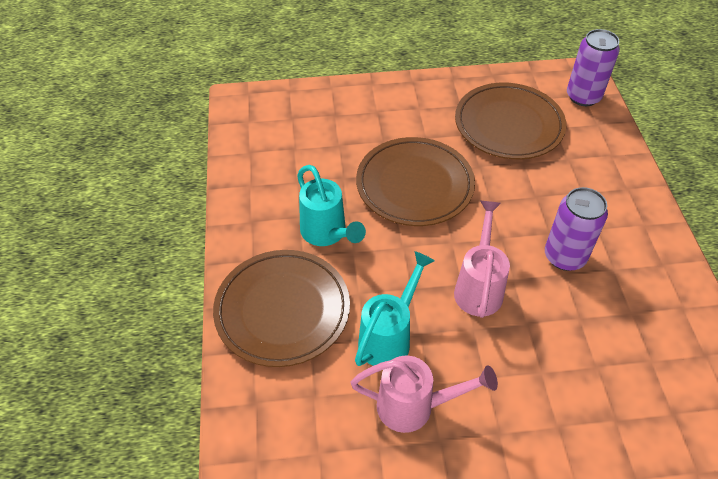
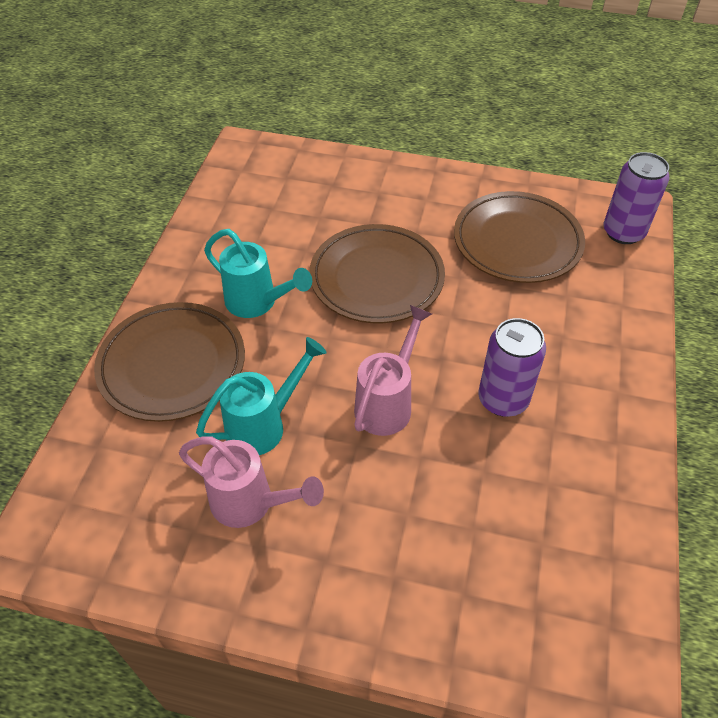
camera: 20 degrees right, 0 degrees up
turquoise watering can [297,165,366,246] -> turquoise watering can turned 45 degrees counterclockwise [204,229,312,318]

